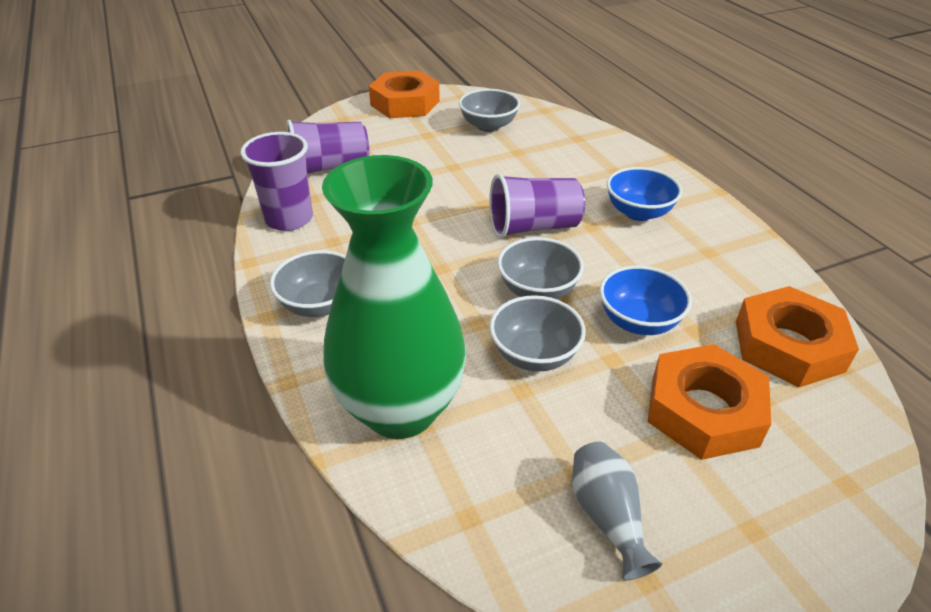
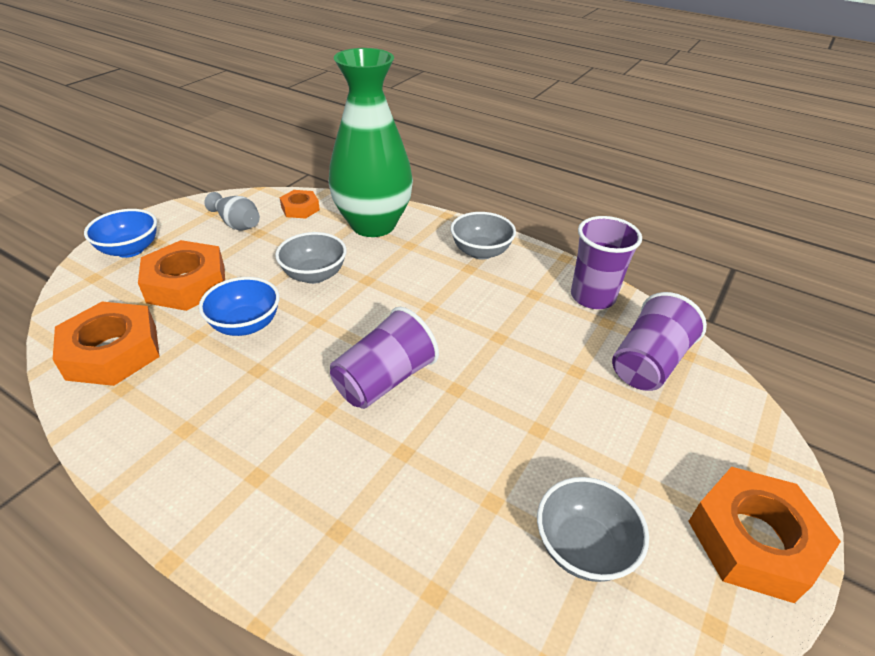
camera: 145 degrees right, 0 degrees up
grey bowl [498,237,584,299] -> none
blue bowl [607,167,682,221] -> blue bowl moved to [84,209,157,258]
none -> orange nut [280,190,320,219]

